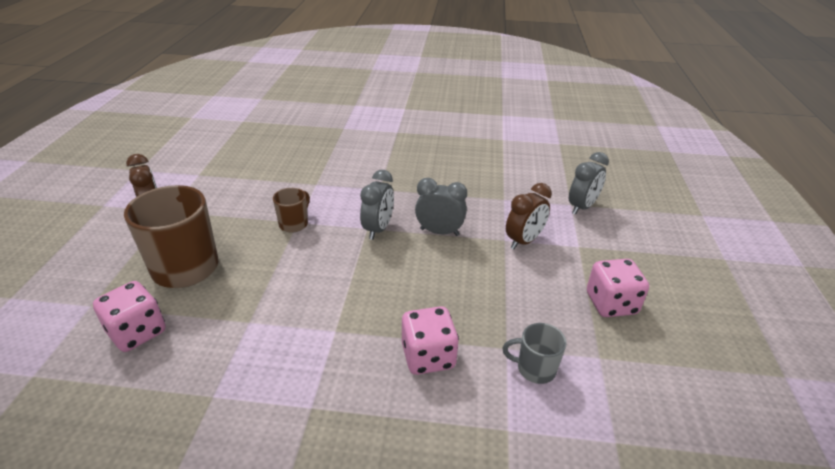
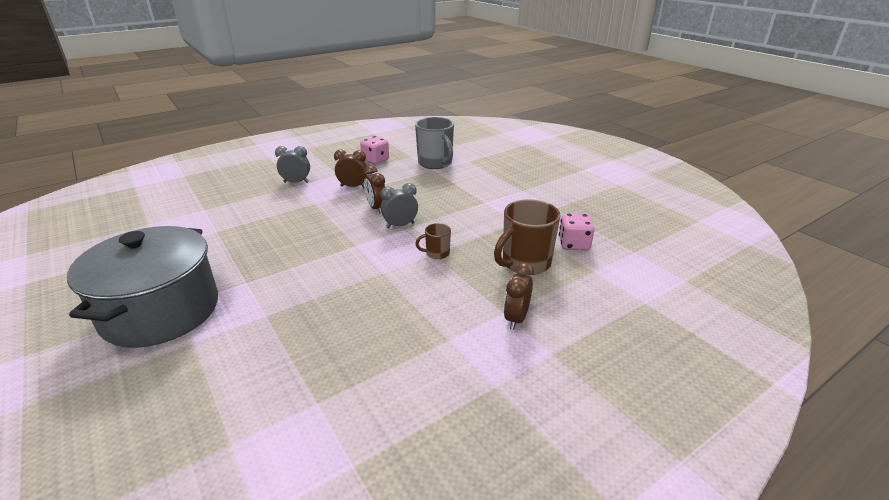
camera: 130 degrees left, 5 degrees down
pink dice [402,306,459,375] -> none
grey clock [415,178,467,236] -> brown clock [364,166,385,214]
grey mug [502,323,567,384] -> grey mug [415,117,454,169], size x2.01
none -> grey pot [67,226,218,348]

